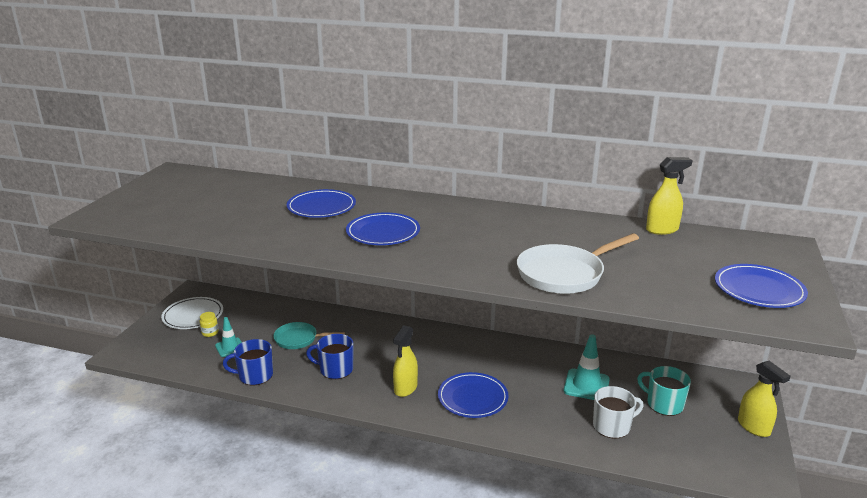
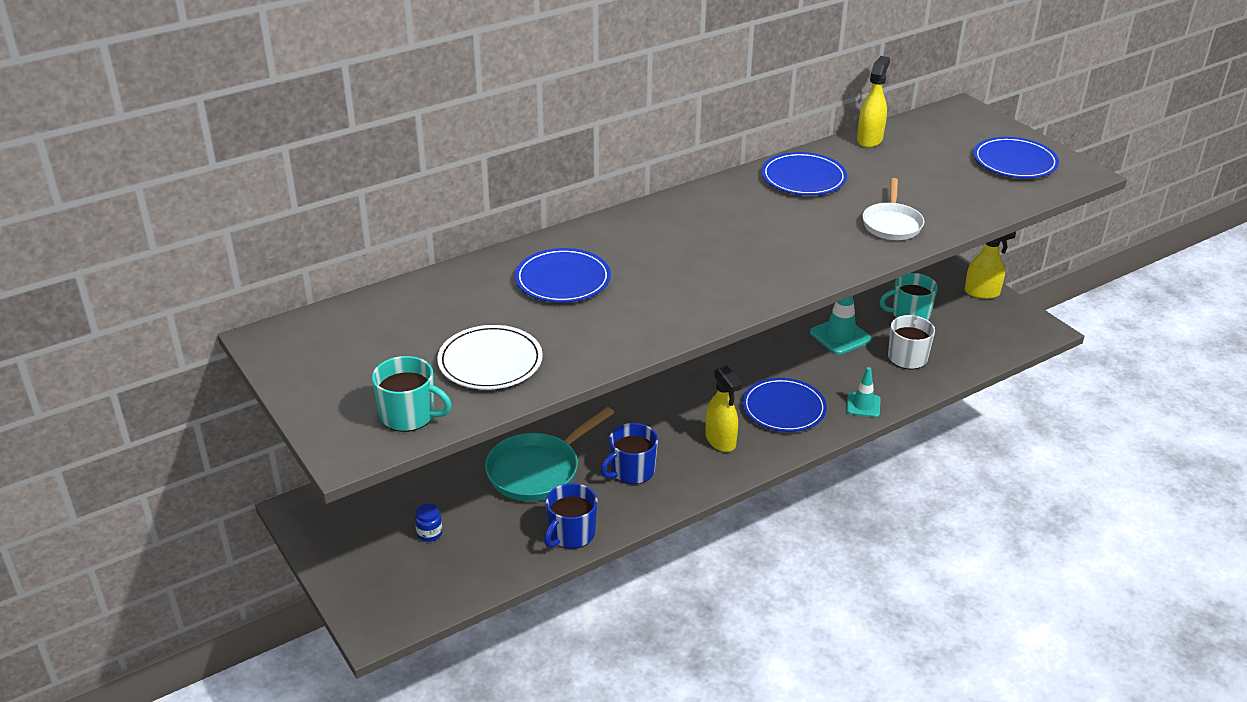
camera: 50 degrees left, 10 degrees up
white plate [161,297,223,329] -> white plate moved to [437,325,543,390]
yellow jar [200,312,219,337] -> blue jar [415,503,442,542]
turquoise traffic cone [215,317,242,357] -> turquoise traffic cone moved to [846,367,881,417]
turquoise pan [273,322,345,349] -> turquoise pan [485,407,614,501], size x1.52
blue plate [346,212,420,245] -> blue plate moved to [761,152,847,195]
white pan [517,233,639,294] -> white pan [862,178,925,240], size x0.66
none -> turquoise mug [372,356,452,432]

